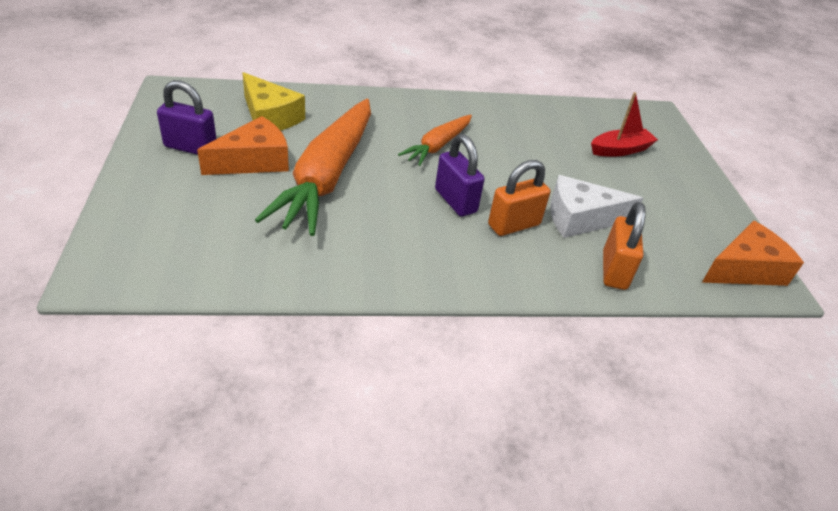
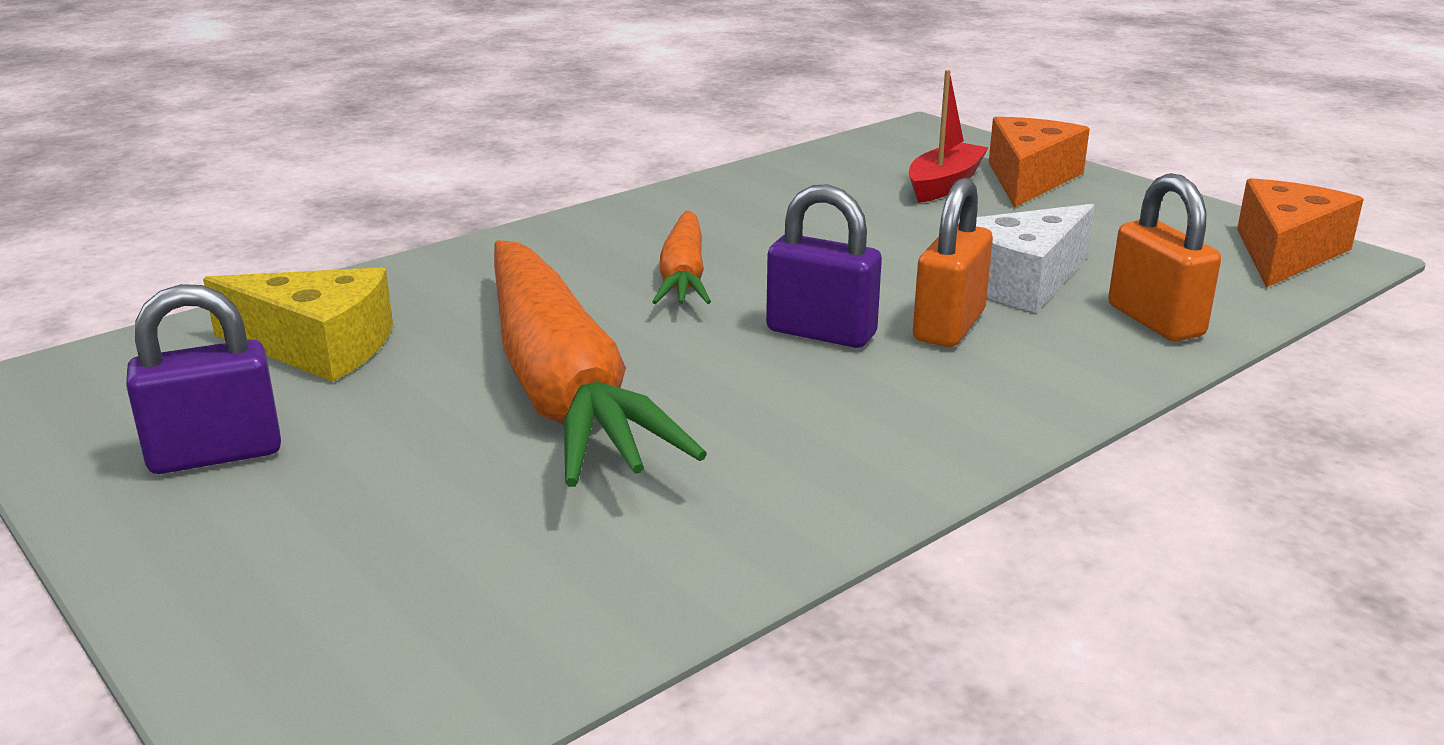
camera: 30 degrees left, 15 degrees down
orange cheese [197,116,289,175] -> orange cheese moved to [989,117,1090,207]

